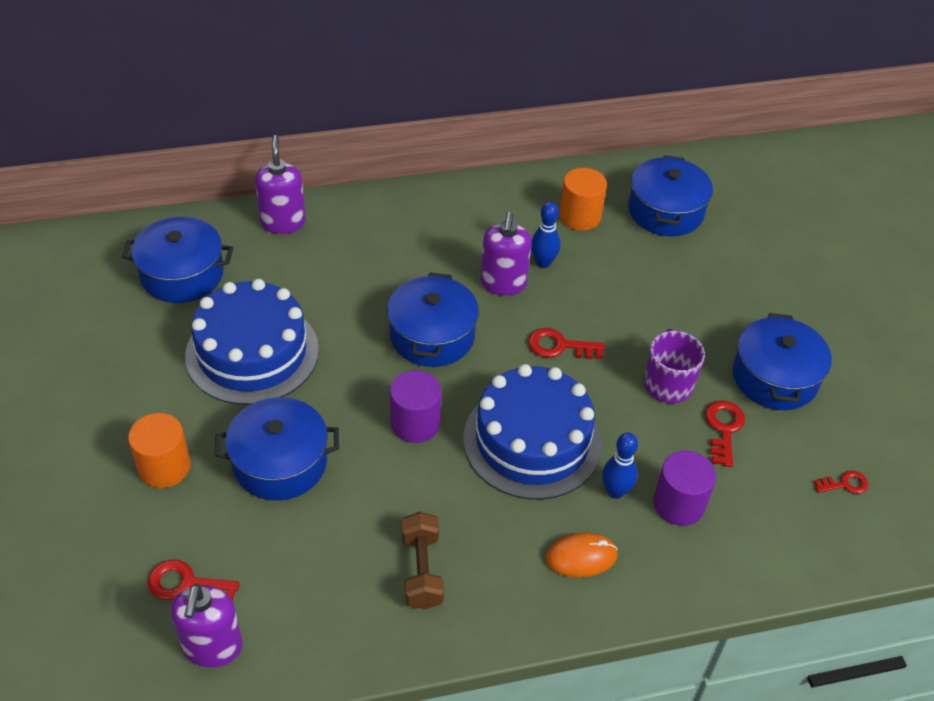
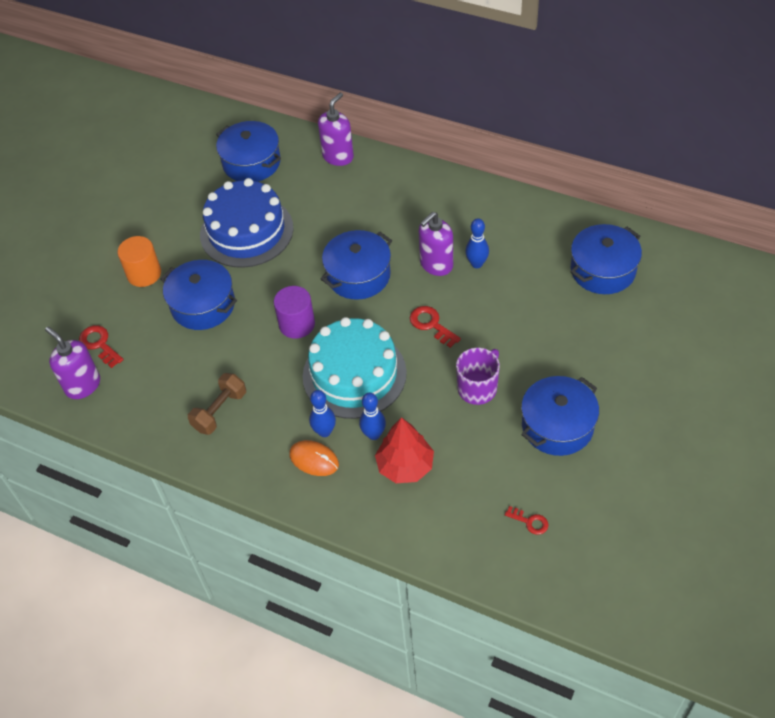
camera: 45 degrees right, 5 degrees up
purple soap dispenser [171,584,243,667] -> purple soap dispenser turned 90 degrees clockwise [45,327,100,399]
blue cake [463,364,602,500] -> turquoise cake [303,317,407,419]
orange cylinder [559,168,607,231] -> none
purple cylinder [653,451,716,526] -> red tree [375,417,434,483]
red key [705,400,745,467] -> none
none -> blue bowling pin [309,390,336,437]

